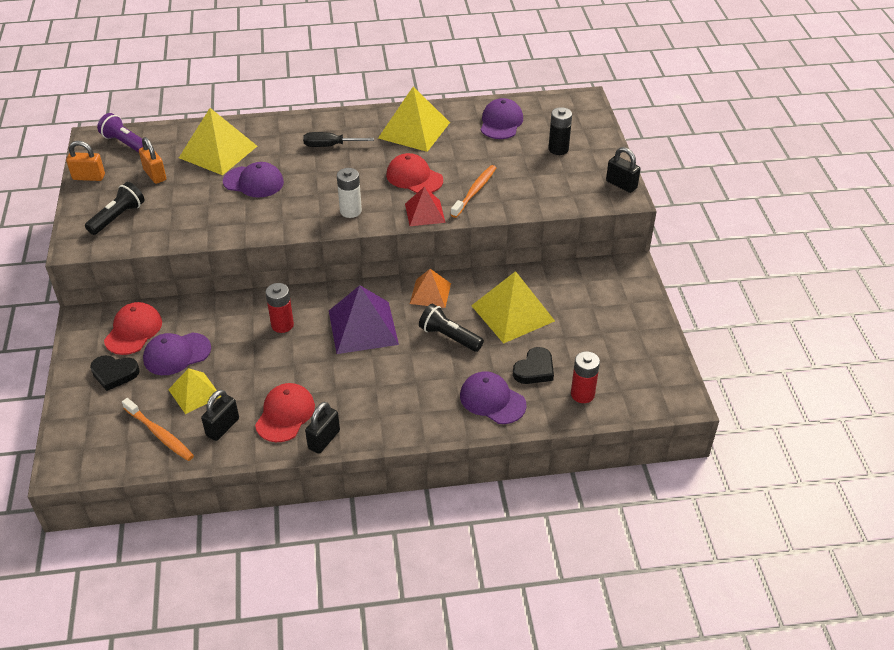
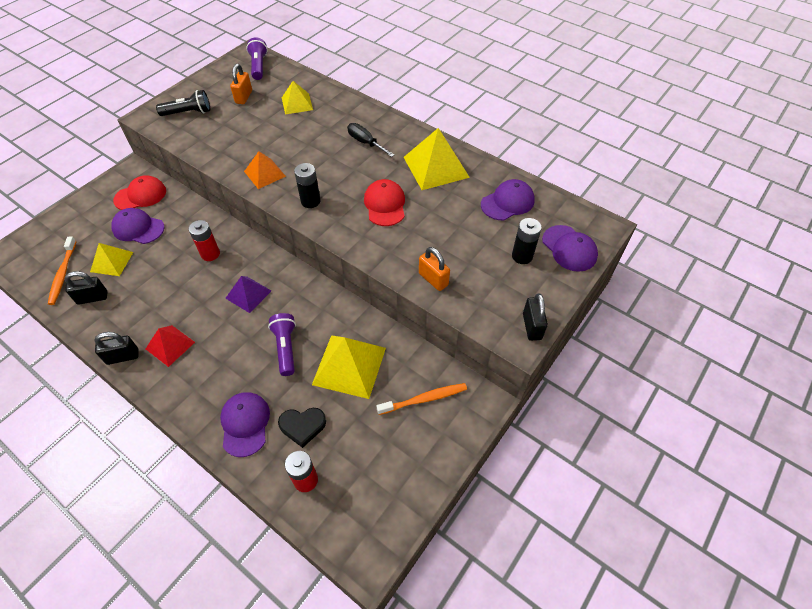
camera: 45 degrees right, 10 degrees up
orange padlock [66,141,105,181] -> orange padlock moved to [419,247,450,291]
black heart [90,355,140,391] -> none
yellow pyramid [179,108,257,175] -> yellow pyramid [282,81,313,115], size x0.60
purple cap [223,162,284,198] -> purple cap moved to [542,225,598,272]
red cap [255,383,315,442] -> none
purple pyramid [329,285,399,354] -> purple pyramid [225,276,271,313], size x0.60
white battery [337,168,362,218] -> black battery [294,163,320,208]
red pyramid [405,186,445,226] -> red pyramid moved to [146,325,195,367]
orange pyramid [410,269,451,308] -> orange pyramid moved to [244,151,286,189]
black flashlight [419,304,484,352] -> purple flashlight [268,313,296,376]
orange toothbrush [451,165,496,218] -> orange toothbrush moved to [376,383,467,415]

